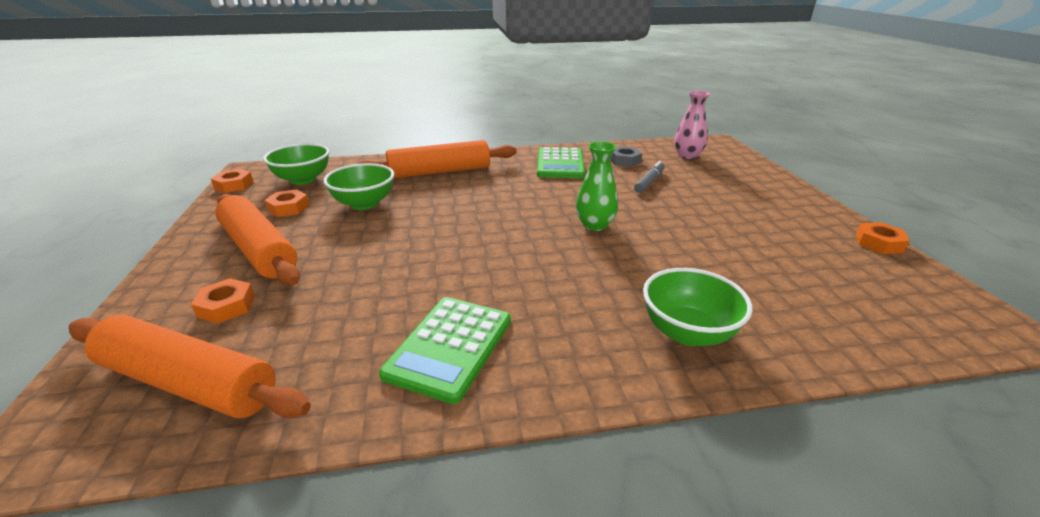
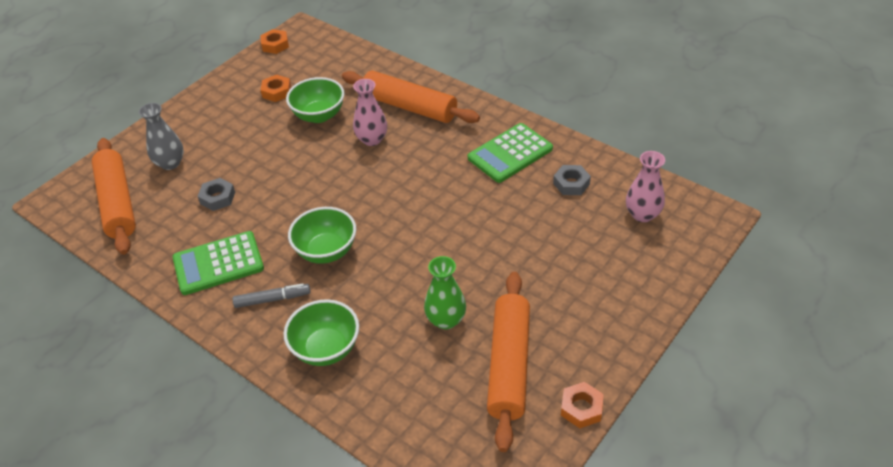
camera: 50 degrees right, 15 degrees up
orange nut [191,278,255,324] -> grey vase [139,103,184,170]
orange rolling pin [215,194,300,285] -> orange rolling pin moved to [487,272,530,452]
green bowl [263,143,329,185] -> green bowl moved to [288,207,356,264]
green vase [576,141,618,231] -> green vase moved to [424,256,466,329]
grey marker [634,161,665,193] -> grey marker moved to [233,283,310,308]
none -> grey nut [197,178,235,211]
none -> pink vase [353,79,387,146]

